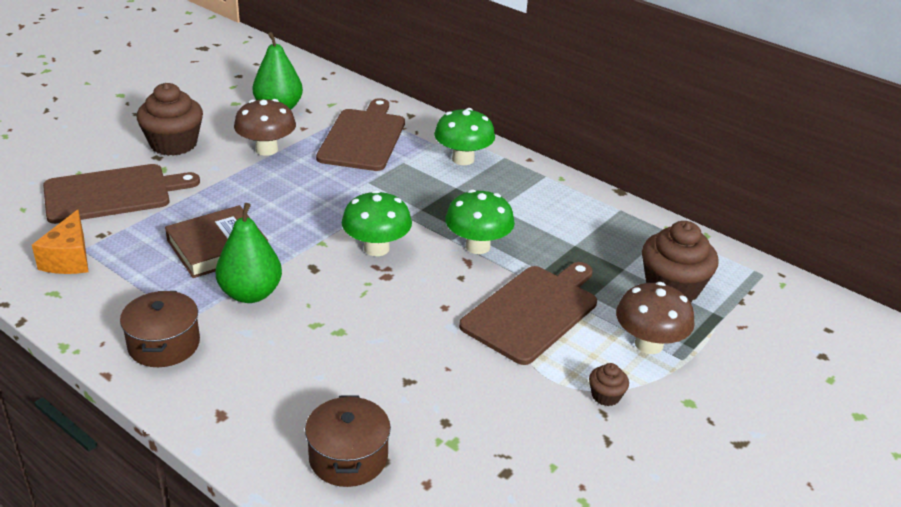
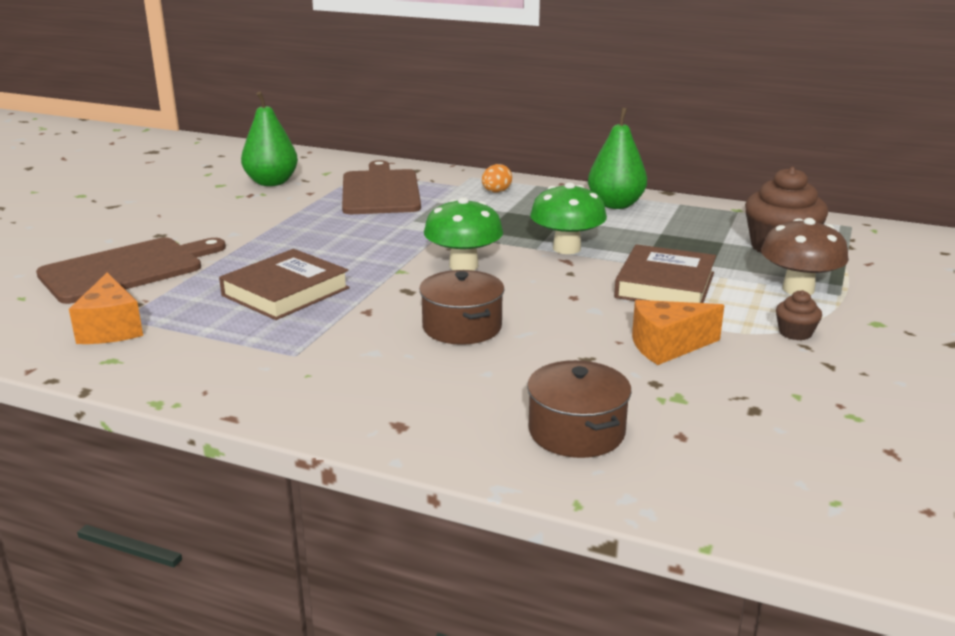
camera: 15 degrees left, 10 degrees down
brown pot [120,291,200,367] -> brown pot moved to [419,270,505,345]
brown cupcake [137,83,203,156] -> none
green pear [216,203,282,303] -> green pear moved to [588,108,647,209]
brown mushroom [234,99,296,156] -> none
green mushroom [434,108,495,165] -> orange egg [482,164,512,192]
brown cutting board [459,262,597,365] -> brown book [614,244,716,303]
none -> orange cheese [632,300,724,365]

